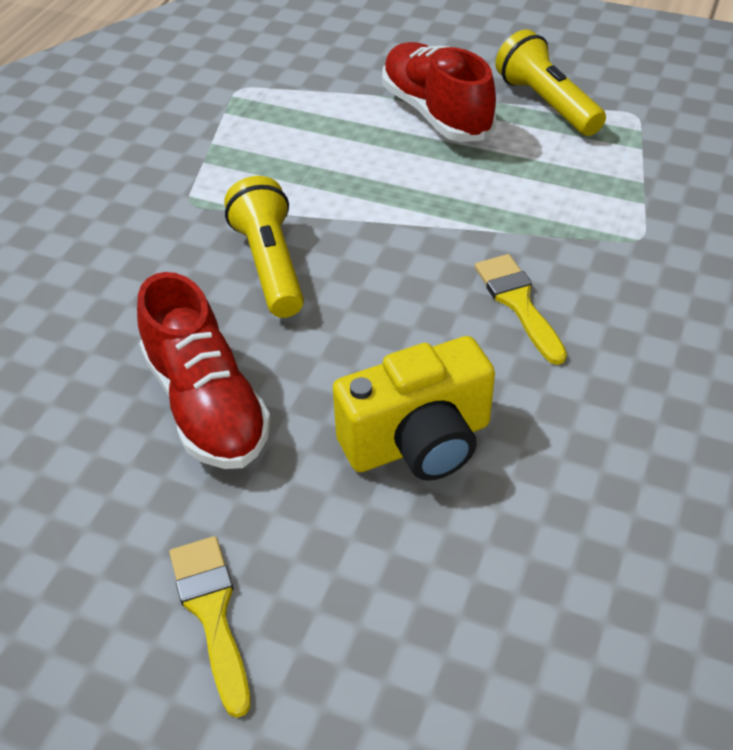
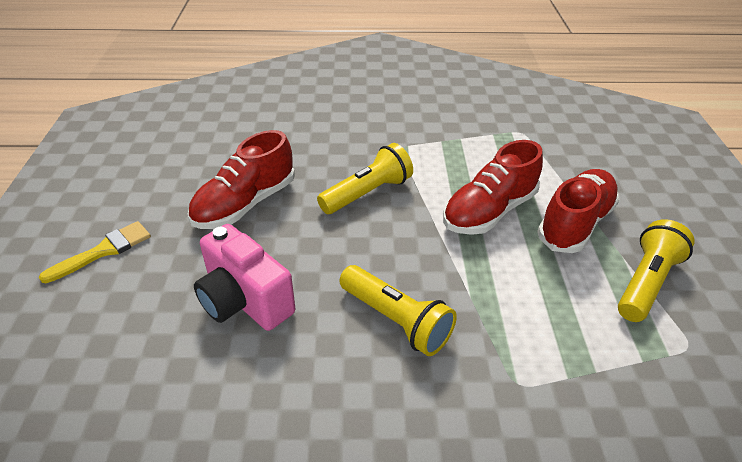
camera: 65 degrees right, 5 degrees down
yellow camera [333,336,495,481] -> pink camera [194,224,295,331]
yellow brush [475,254,567,365] -> yellow flashlight [339,265,457,356]
none -> red shoe [443,140,543,235]

